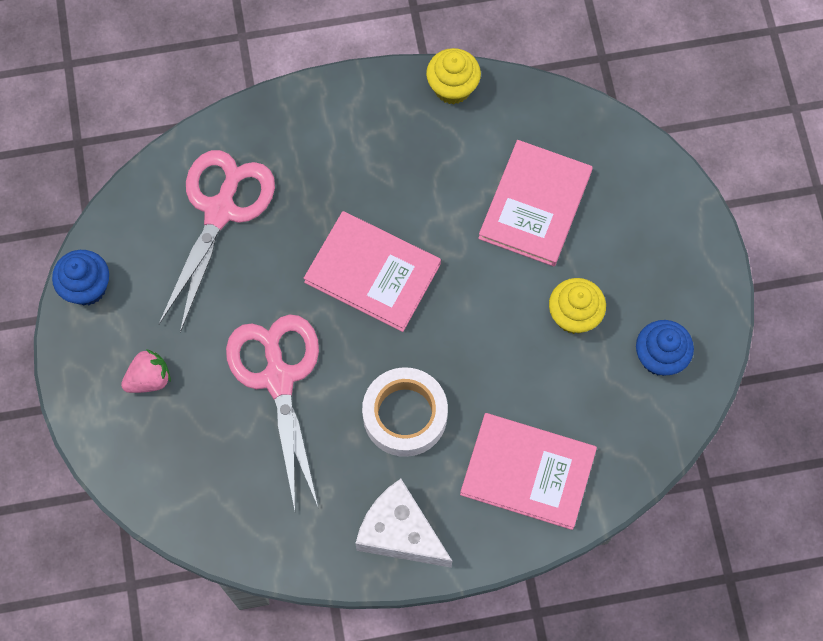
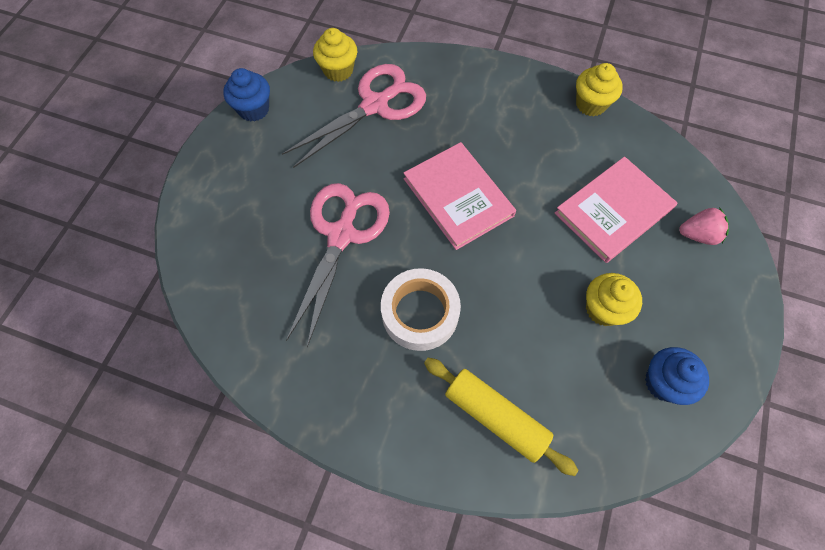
camera: 30 degrees right, 5 degrees down
pink strawberry [121,349,171,393] -> pink strawberry moved to [679,207,729,245]
white cheese [355,479,452,568] -> none
pink book [460,413,597,530] -> yellow rolling pin [424,358,578,476]
none -> yellow cupcake [313,28,357,82]

